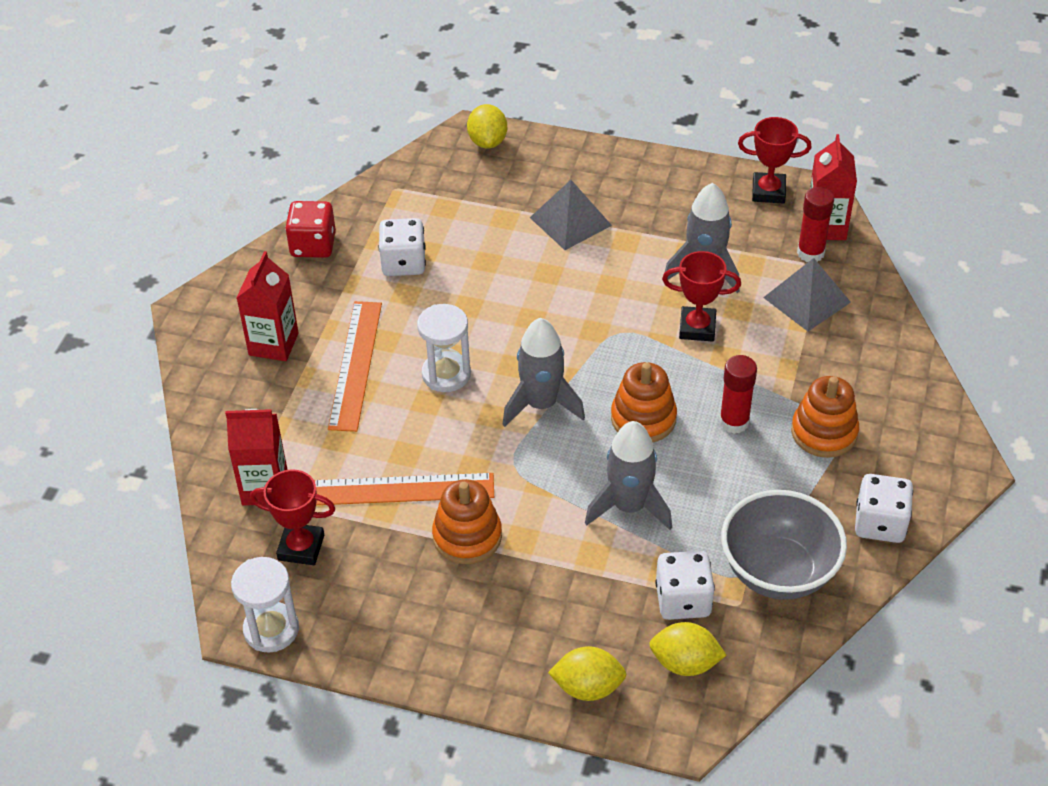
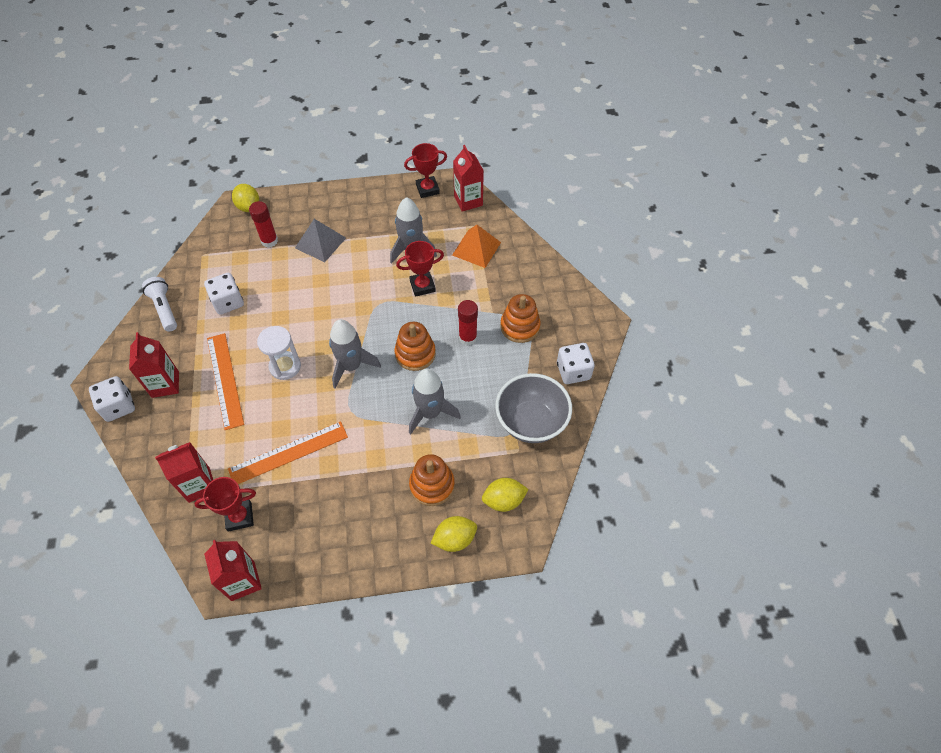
camera: 25 degrees left, 10 degrees up
white hourglass [231,557,299,653] -> red carton [204,540,262,601]
red dice [285,201,336,258] -> white flashlight [142,277,177,332]
orange stacking toy [432,479,502,564] -> orange stacking toy moved to [409,454,455,506]
white dice [655,551,715,620] -> white dice moved to [89,376,135,422]
grey pyramid [763,258,851,331] -> orange pyramid [452,225,501,268]
red glue stick [797,187,834,262] -> red glue stick moved to [249,201,278,248]

